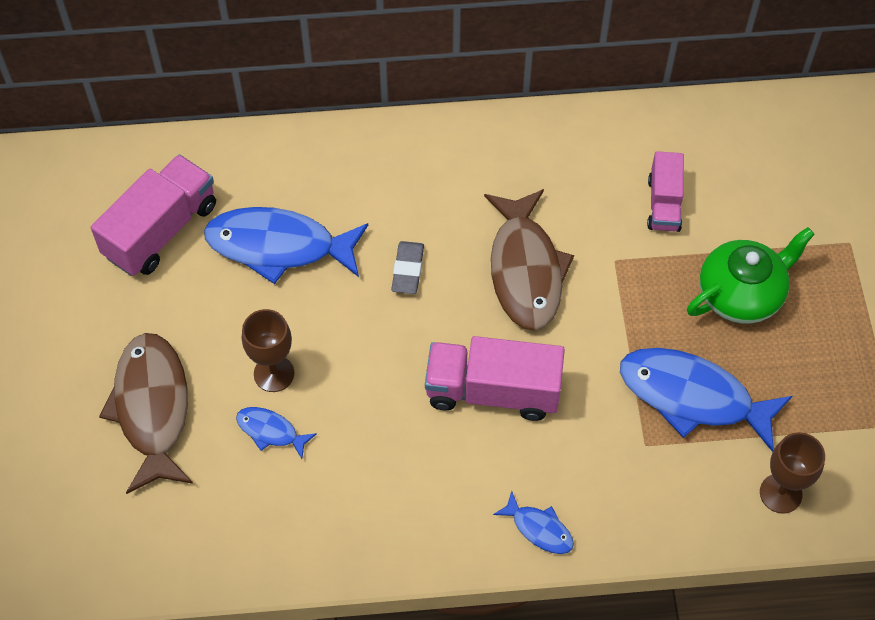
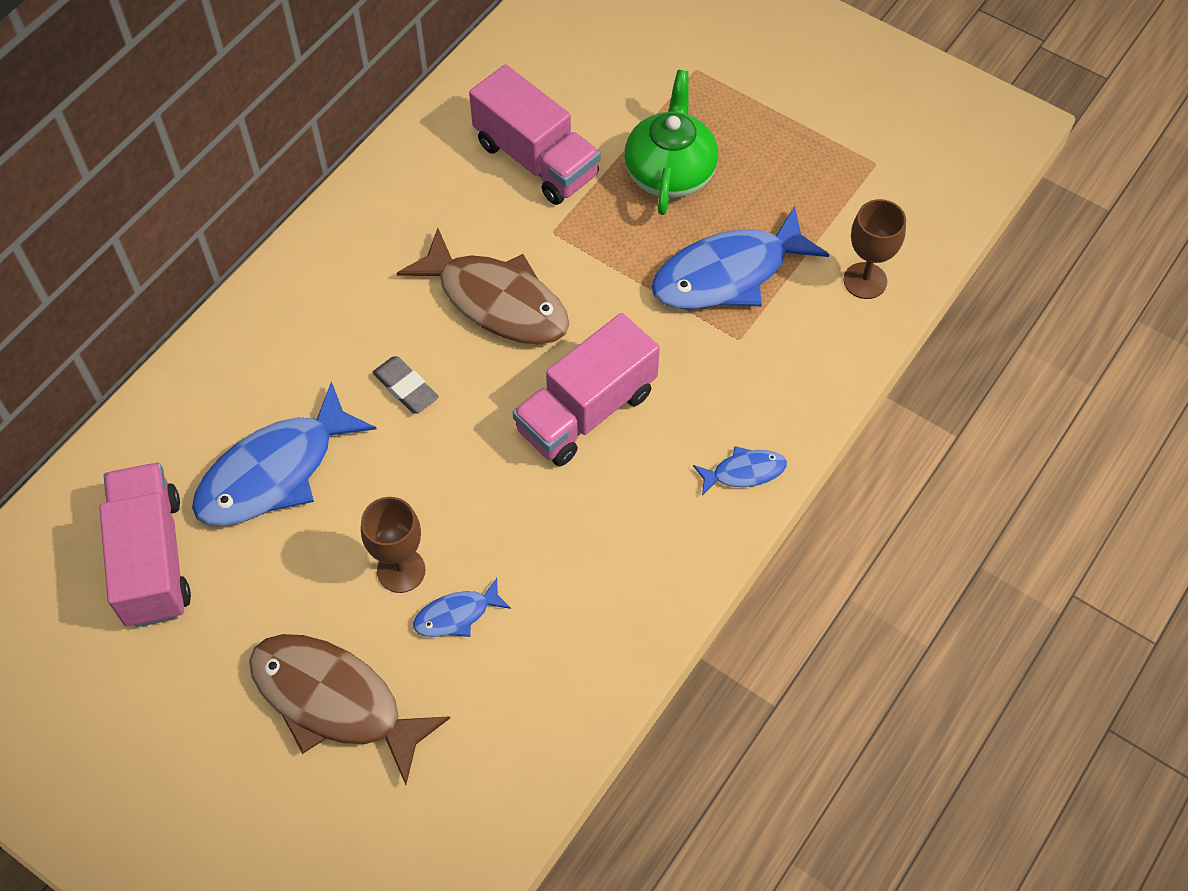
camera: 50 degrees left, 0 degrees up
pink truck [647,151,684,232] -> pink truck [469,65,600,205], size x1.64

